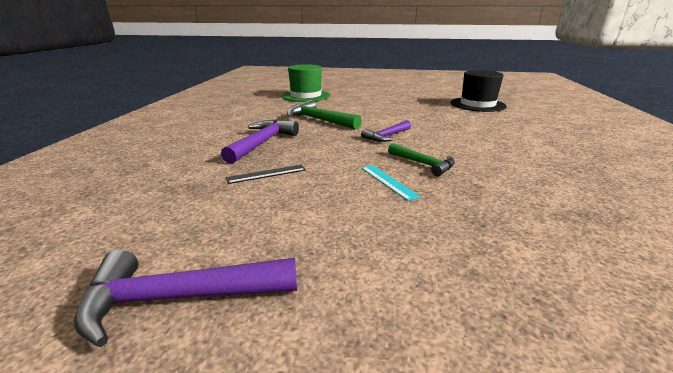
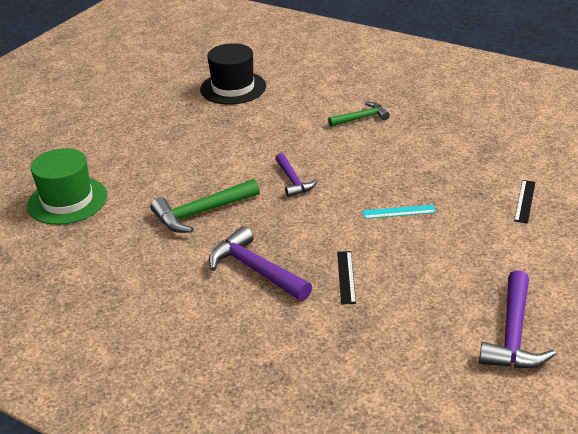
camera: 65 degrees left, 10 degrees up
green hammer [388,143,455,176] -> green hammer moved to [328,102,390,127]
none -> black ruler [514,180,535,224]

